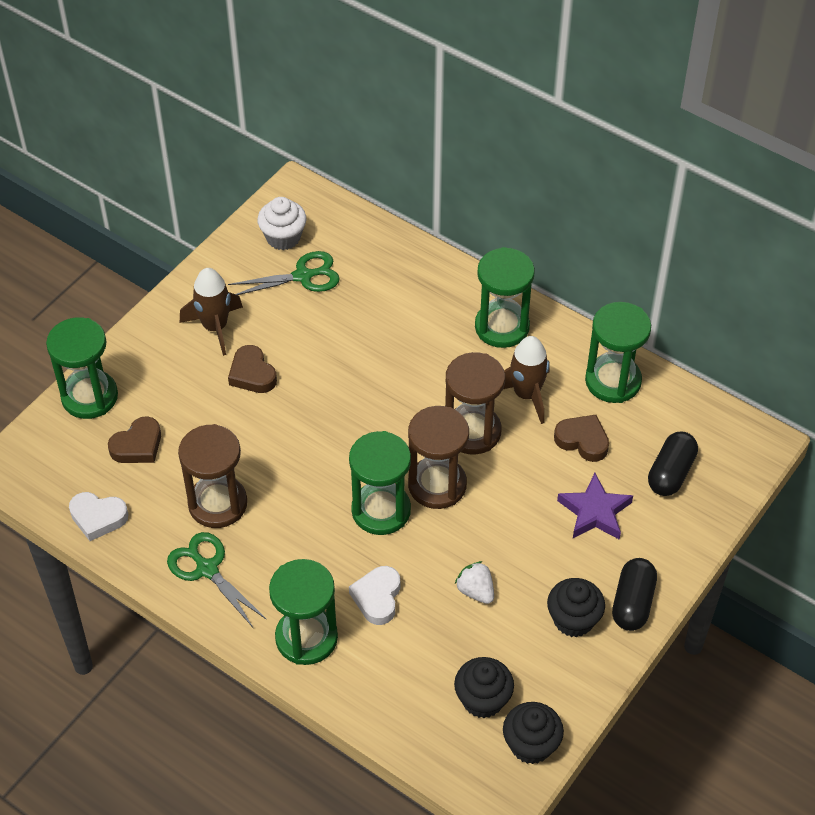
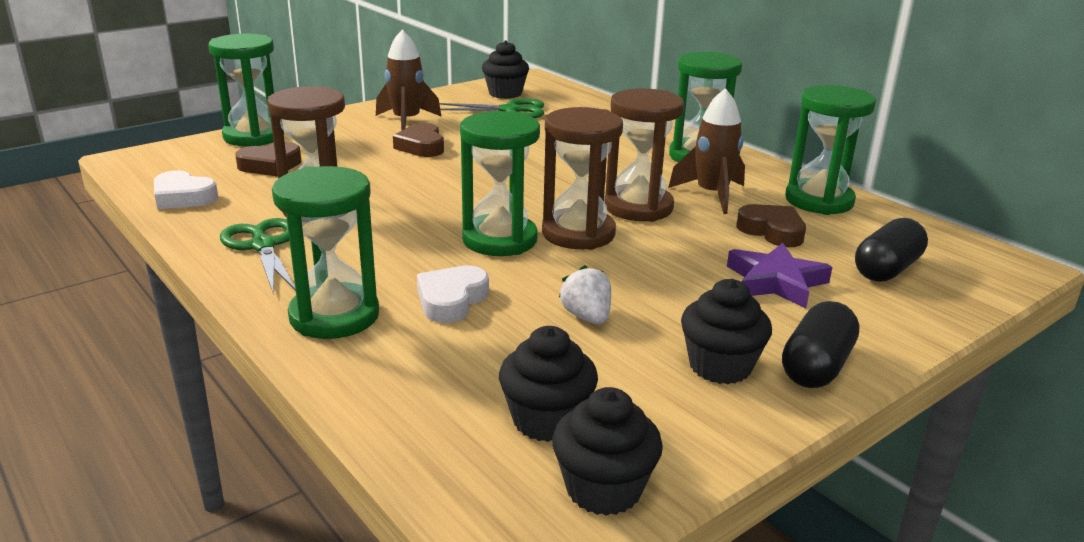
camera: 15 degrees right, 25 degrees down
white cupcake [257,197,307,250] -> black cupcake [482,40,529,99]

